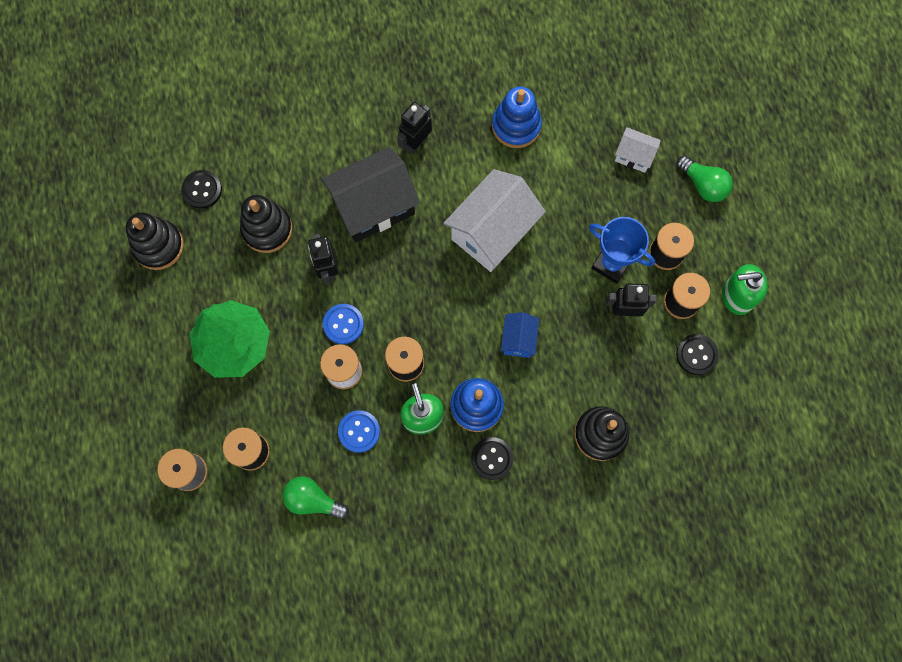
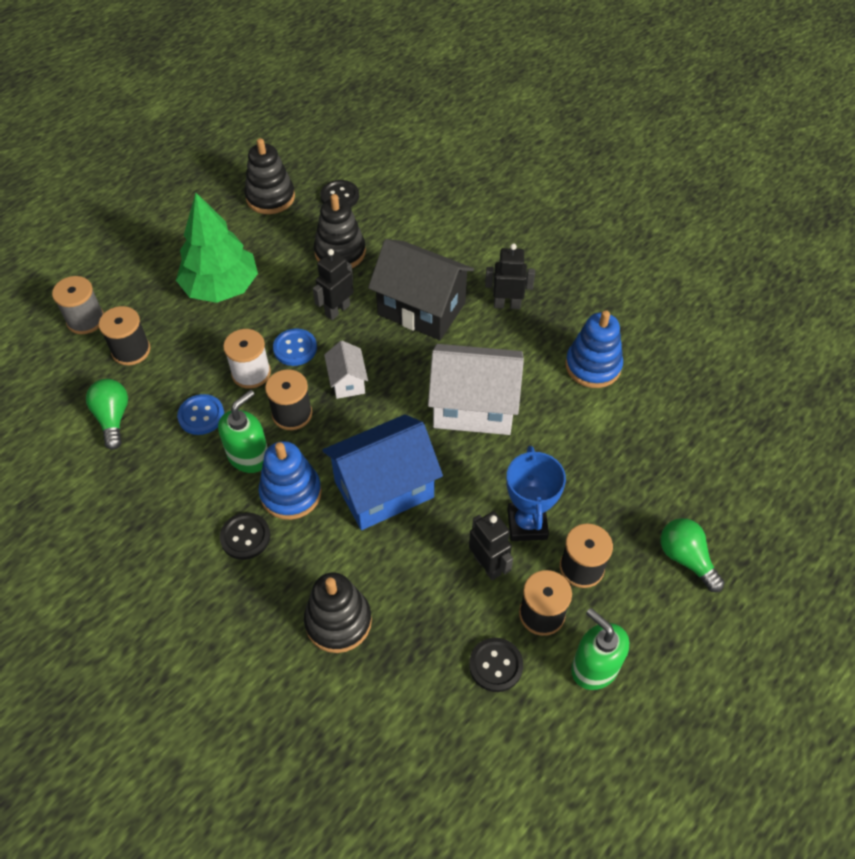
camera: 55 degrees right, 20 degrees down
blue house [501,312,539,358] -> blue house [323,414,443,530], size x2.02
white house [615,127,661,173] -> white house moved to [324,341,368,399]
green light bulb [677,156,733,202] -> green light bulb turned 135 degrees clockwise [660,518,725,592]

